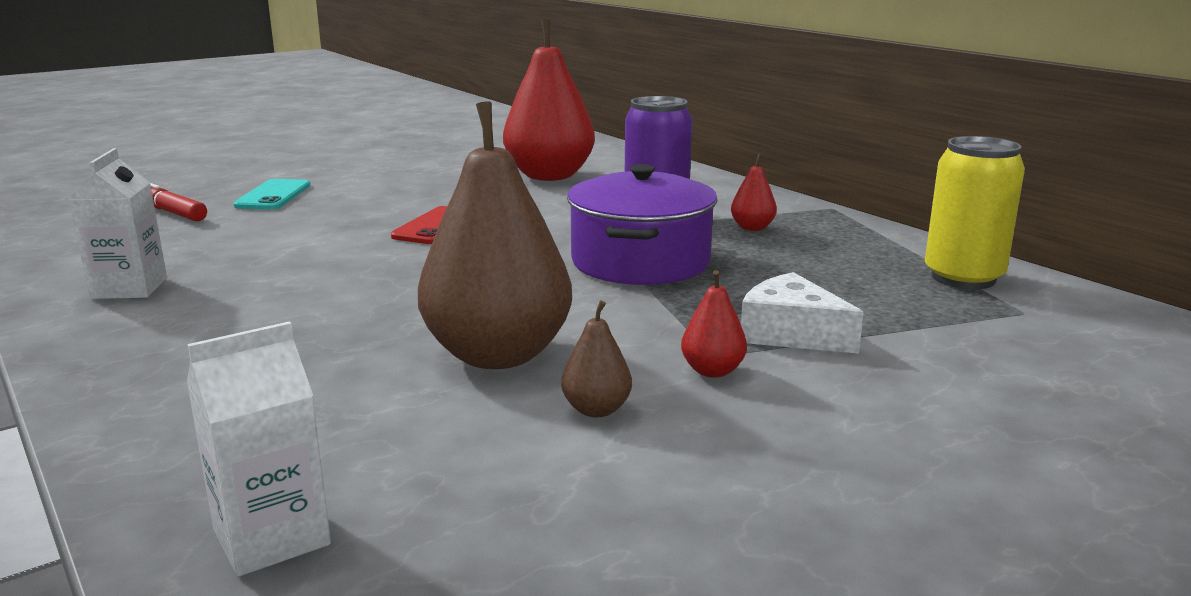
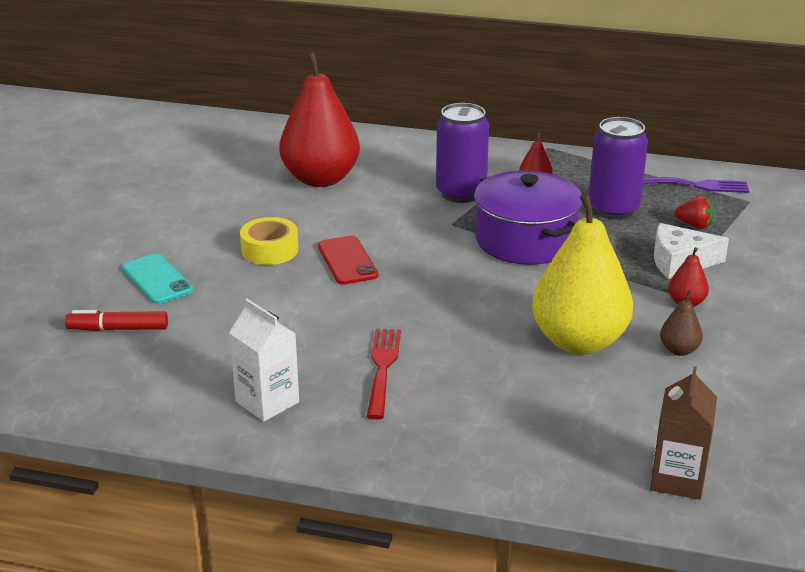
camera: 40 degrees left, 10 degrees up
white carton [187,321,331,577] -> brown carton [650,366,717,500]
brown pear [418,102,572,369] -> yellow pear [532,193,633,354]
yellow can [925,136,1025,289] -> purple fork [643,177,749,193]
none -> yellow tape [240,217,299,265]
none -> red fork [367,328,401,419]
none -> purple can [589,117,648,219]
none -> red strawberry [675,196,714,229]

